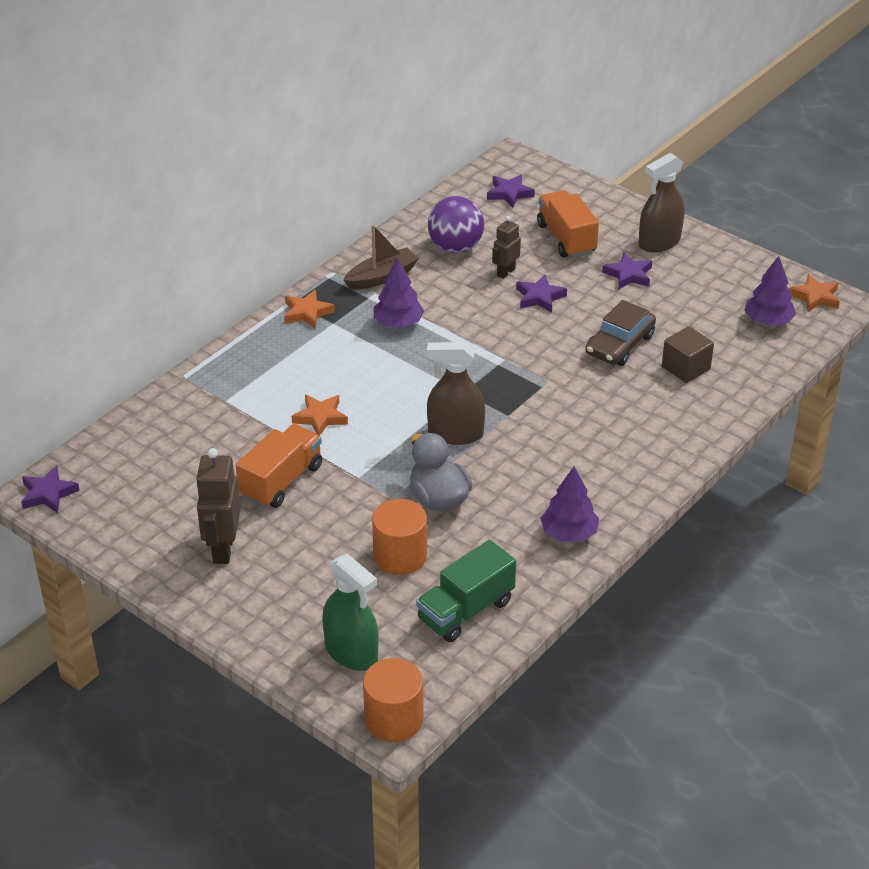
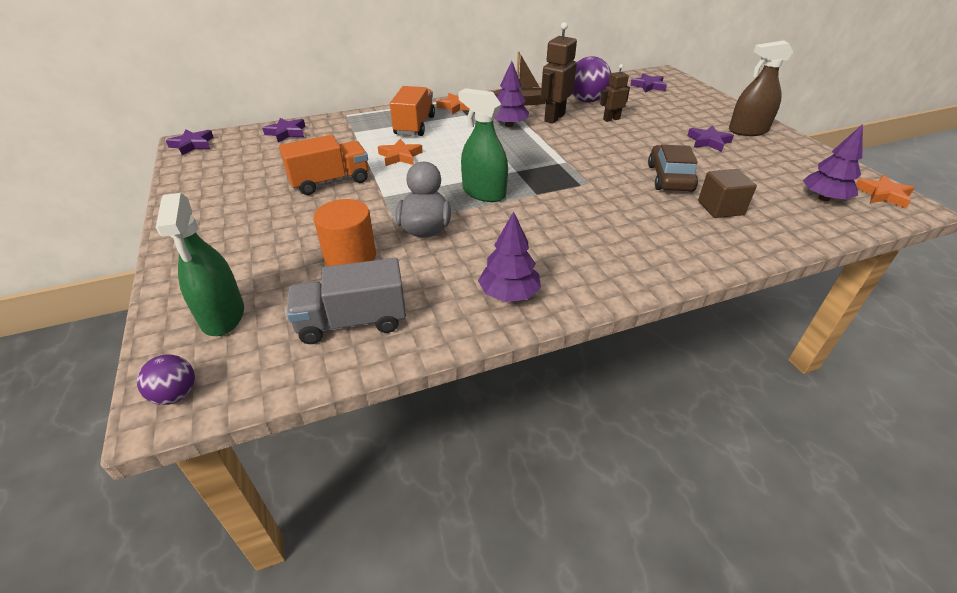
camera: 30 degrees right, 0 degrees up
brown robot [196,448,241,564] -> brown robot moved to [541,22,577,124]
orange cylinder [363,658,423,742] -> purple ball [137,354,195,405]
green truck [416,540,516,642] -> grey truck [287,258,406,344]
brown spray bottle [426,342,485,445] -> green spray bottle [459,88,508,202]
purple star [516,275,567,313] -> purple star moved to [262,118,305,143]
orange truck [537,190,599,258] -> orange truck moved to [390,86,435,136]
brown car [586,300,656,366] -> brown car turned 120 degrees clockwise [648,145,698,191]

